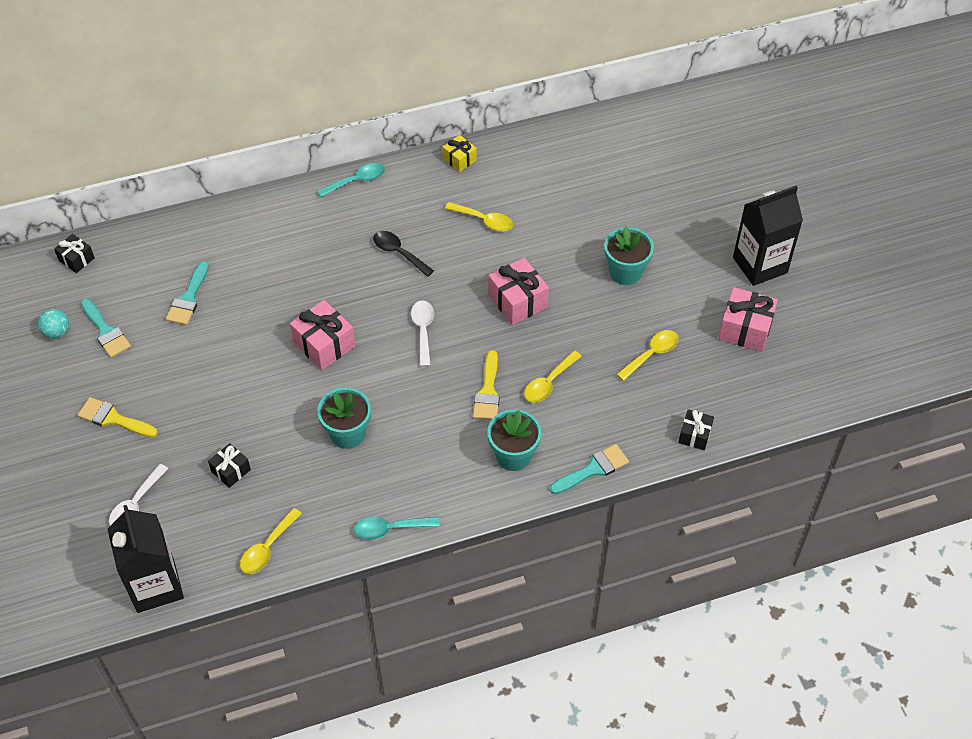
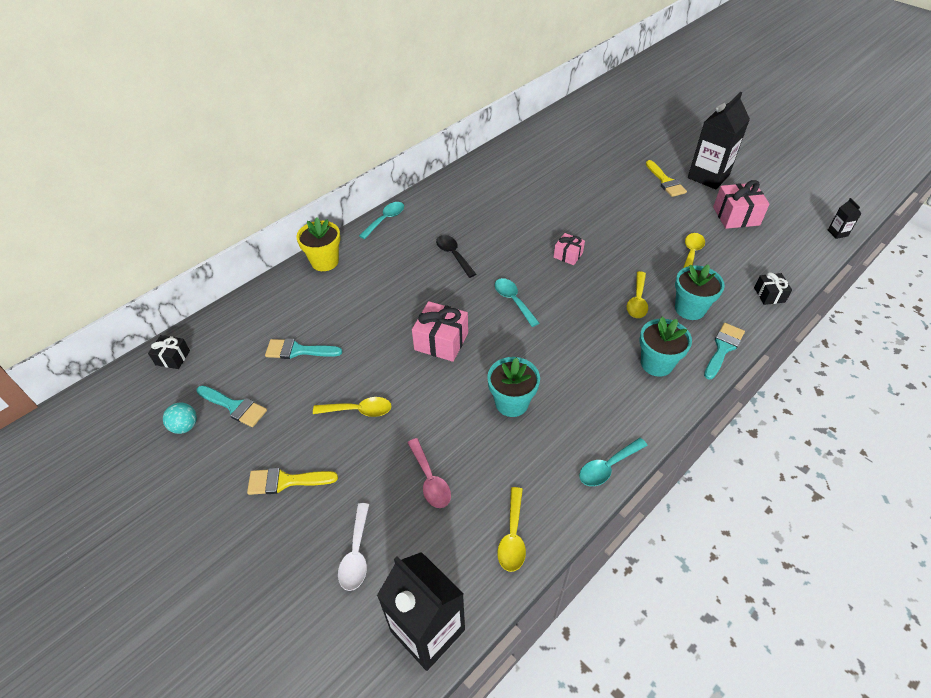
camera: 25 degrees left, 5 degrees down
turquoise brush [166,261,209,325] -> turquoise brush turned 105 degrees clockwise [265,339,342,359]
black gift [208,443,251,488] -> pink spoon [407,438,451,508]
black spoon [373,231,434,277] -> black spoon turned 45 degrees clockwise [436,235,476,278]
white spoon [411,300,434,367] -> turquoise spoon [495,278,539,327]
yellow gift [442,135,477,172] -> none
yellow spoon [445,202,513,232] -> yellow spoon moved to [313,397,392,417]
yellow brush [473,350,500,420] -> yellow brush moved to [646,160,687,197]
pink gift [488,258,549,325] -> pink gift [554,233,585,265], size x0.60
turquoise flower pot [604,226,654,285] -> turquoise flower pot moved to [675,264,725,320]
none -> yellow flower pot [296,217,341,271]
none -> black carton [828,198,861,239]

